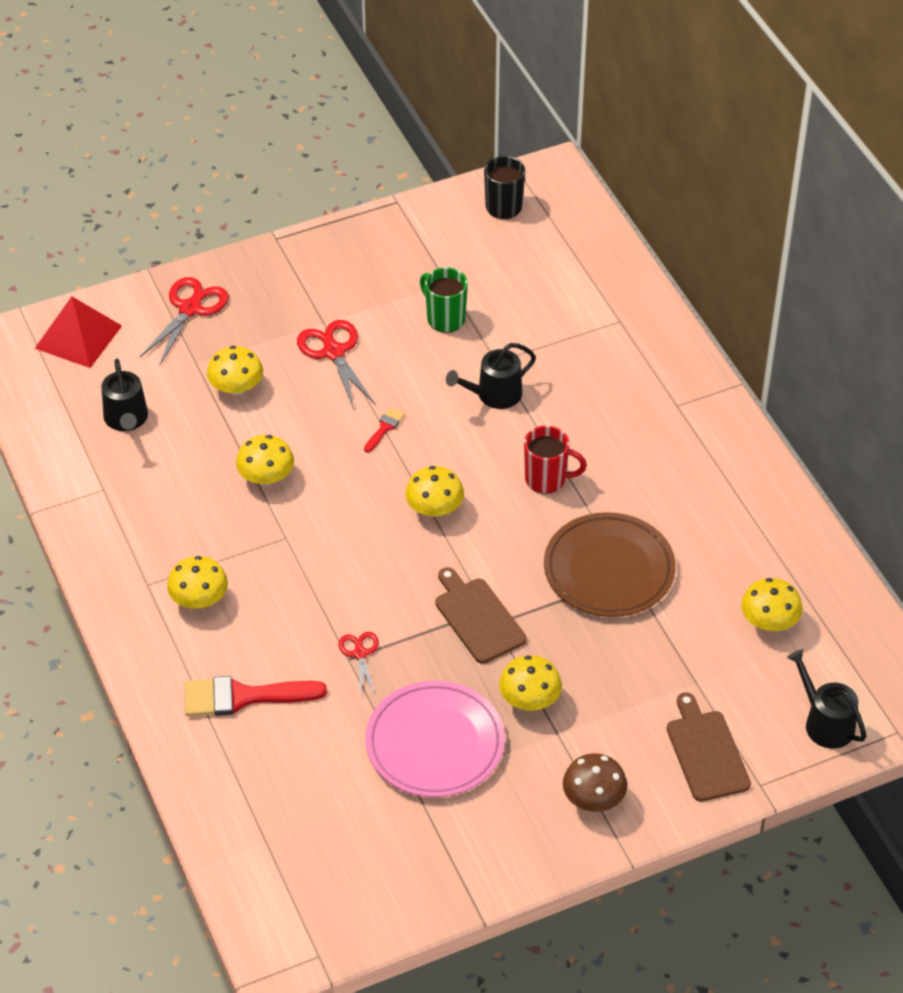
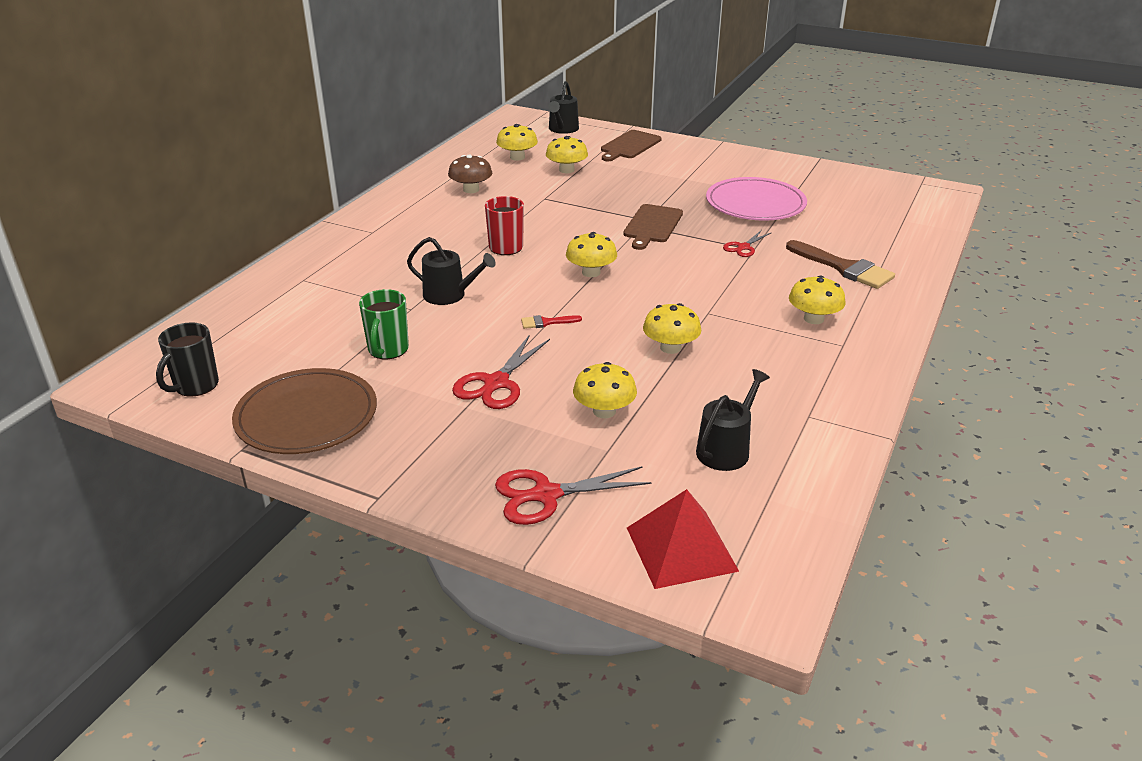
camera: 130 degrees left, 15 degrees down
red brush [184,676,327,716] -> brown brush [786,240,895,289]
yellow mushroom [499,655,562,711] -> yellow mushroom moved to [546,136,588,173]
brown plate [544,512,676,617] -> brown plate moved to [232,368,377,454]
brown mushroom [563,753,627,812] -> brown mushroom moved to [448,154,492,193]

